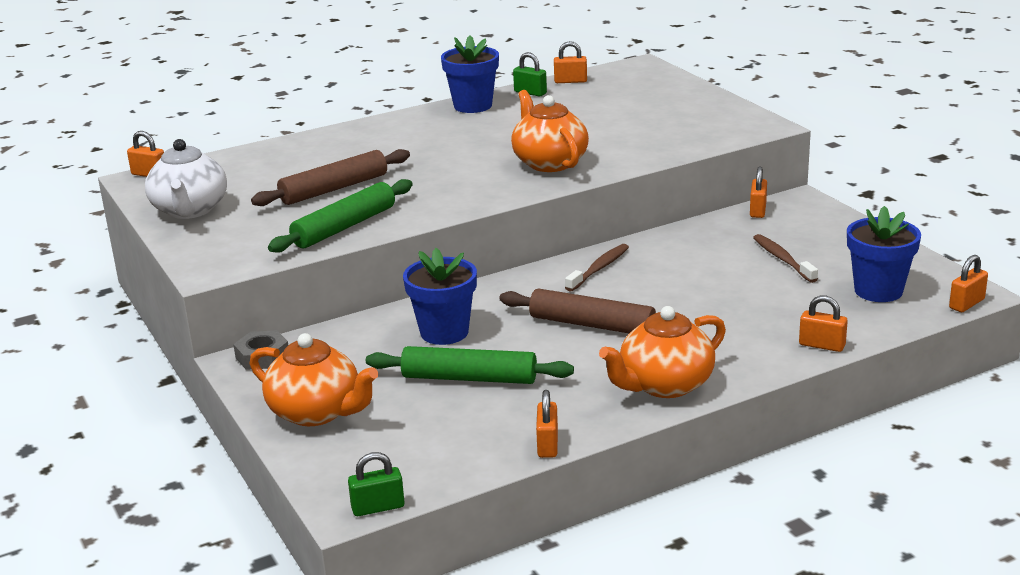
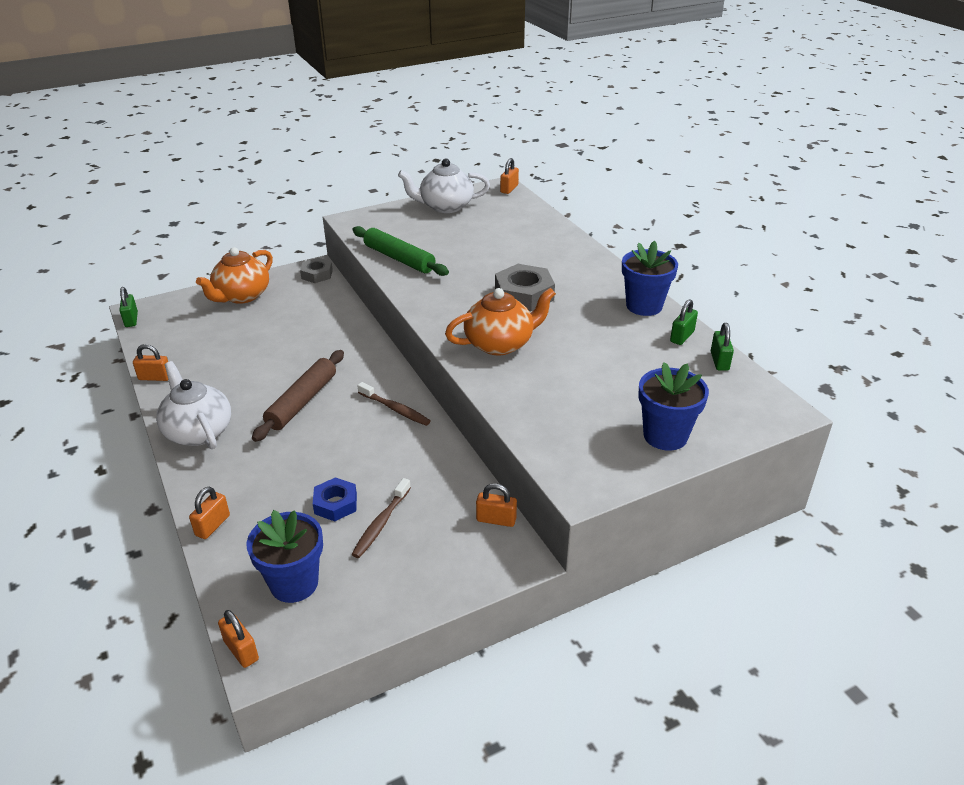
camera: 90 degrees right, 10 degrees up
brown rolling pin [251,149,410,206] -> none
green rolling pin [366,346,574,384] -> none
blue flower pot [403,248,477,345] -> blue flower pot moved to [638,362,709,451]
orange padlock [554,41,587,83] -> green padlock [711,323,734,371]
orange teapot [599,306,726,398] -> white teapot [156,361,231,449]
brown toothbrush [753,234,818,283] -> brown toothbrush turned 135 degrees clockwise [351,478,411,558]
none -> blue nut [313,477,357,521]
none -> grey nut [495,264,555,311]

